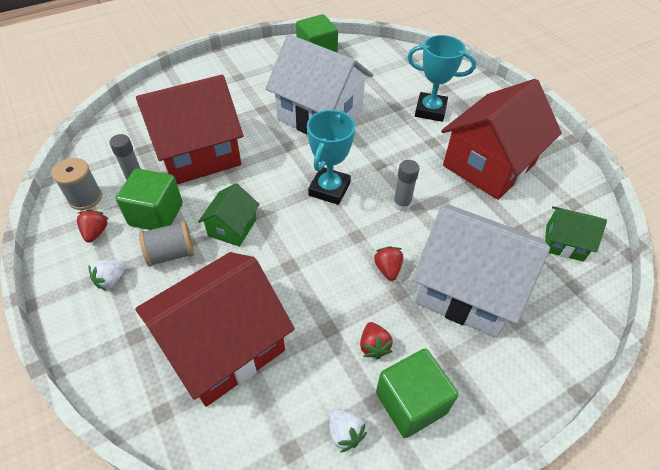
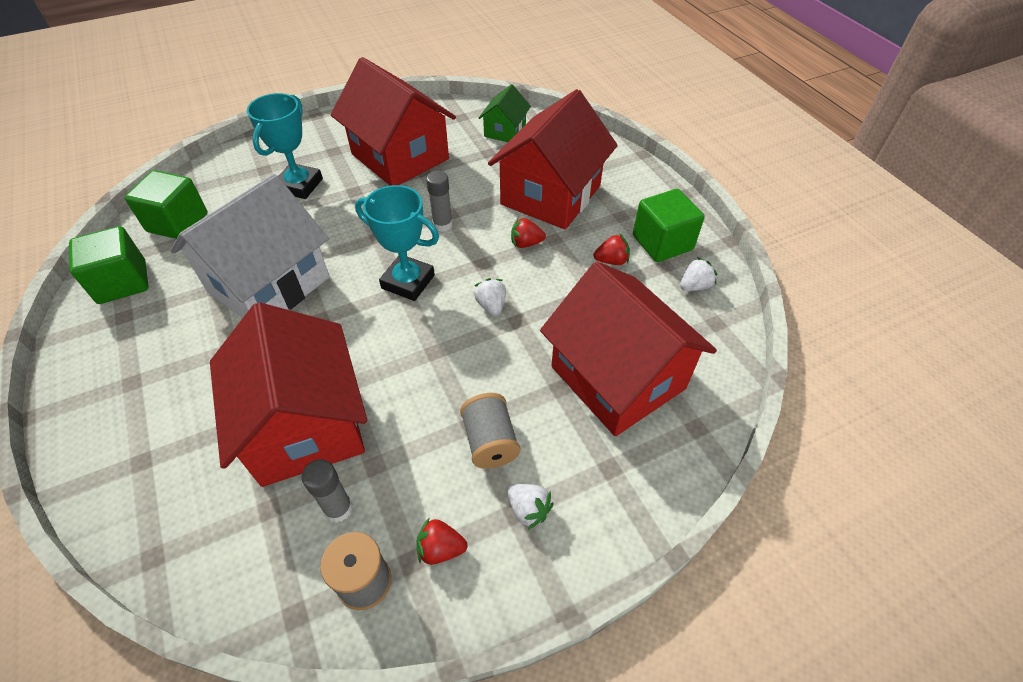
camera: 85 degrees left, 0 degrees up
green cube [116,168,183,230] -> green cube moved to [125,170,208,239]
green house [198,183,260,247] -> none
white house [412,205,550,338] -> red house [488,89,618,230]
none -> white strawberry [474,278,506,316]

